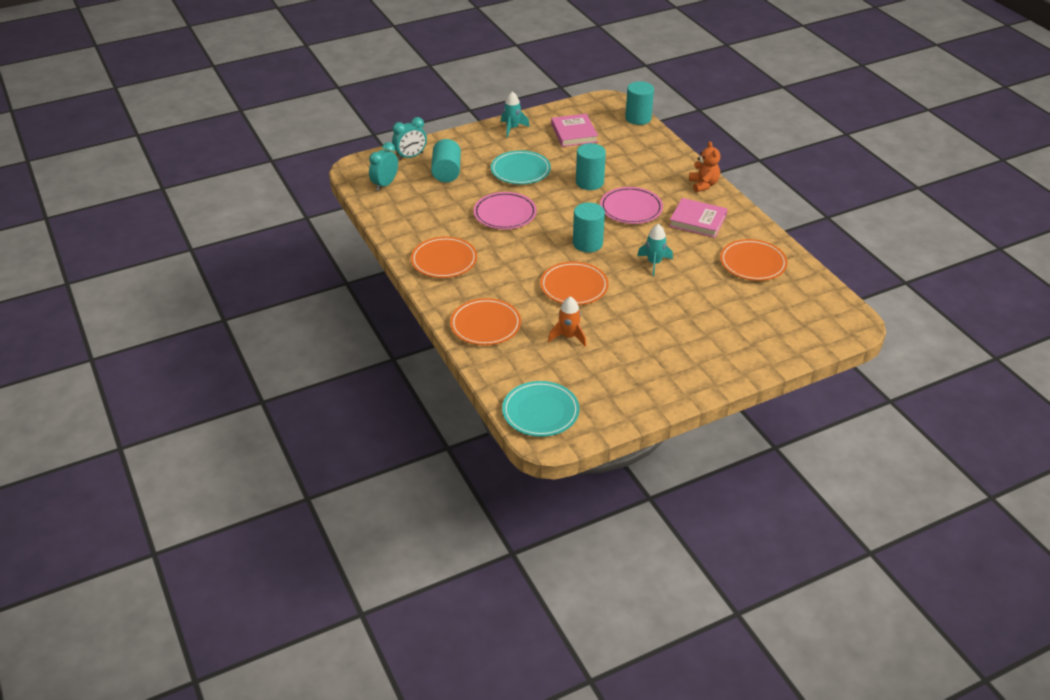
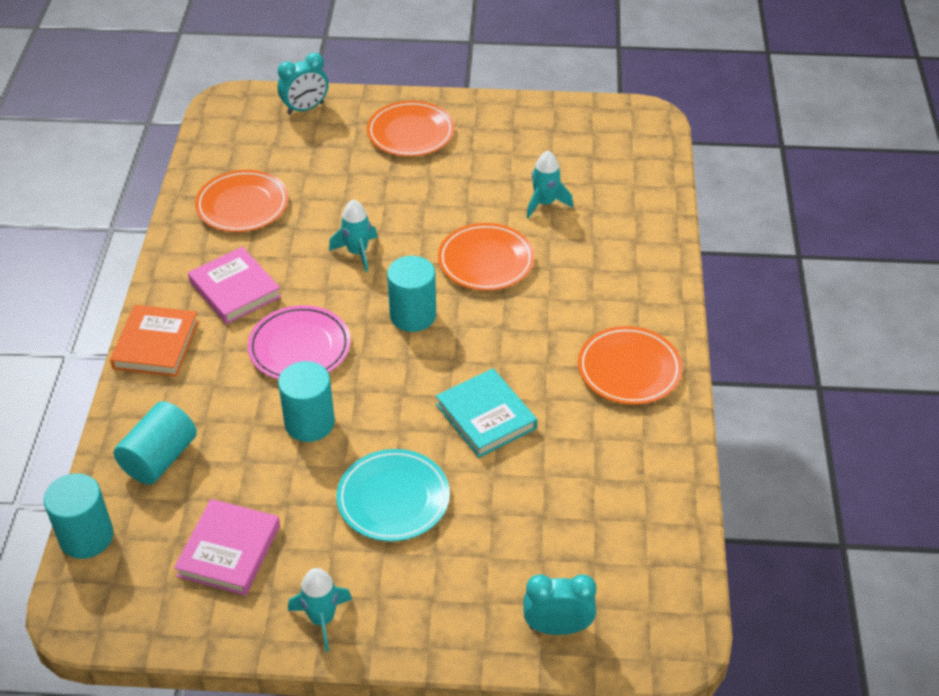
camera: 150 degrees left, 5 degrees up
turquoise clock [369,142,398,191] -> turquoise clock moved to [278,53,328,115]
turquoise cylinder [431,139,461,182] -> turquoise cylinder moved to [114,401,197,484]
orange plate [450,298,521,346] -> orange plate moved to [367,101,455,157]
pink plate [473,192,537,229] -> turquoise book [436,368,537,458]
turquoise plate [502,381,579,437] -> none
orange rocket [548,296,586,347] -> turquoise rocket [527,151,573,218]
orange teddy bear [689,141,720,192] -> orange book [110,305,199,377]

